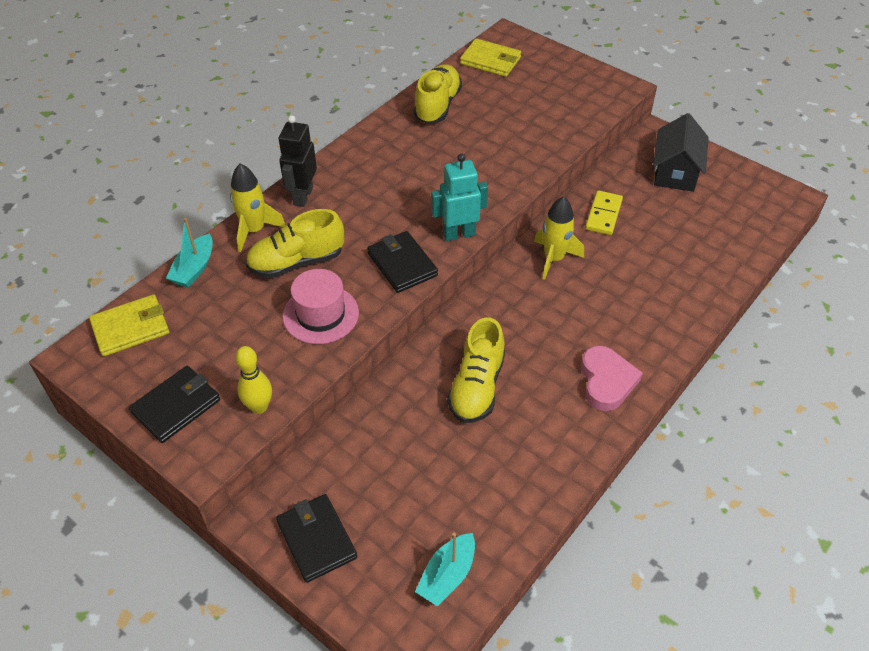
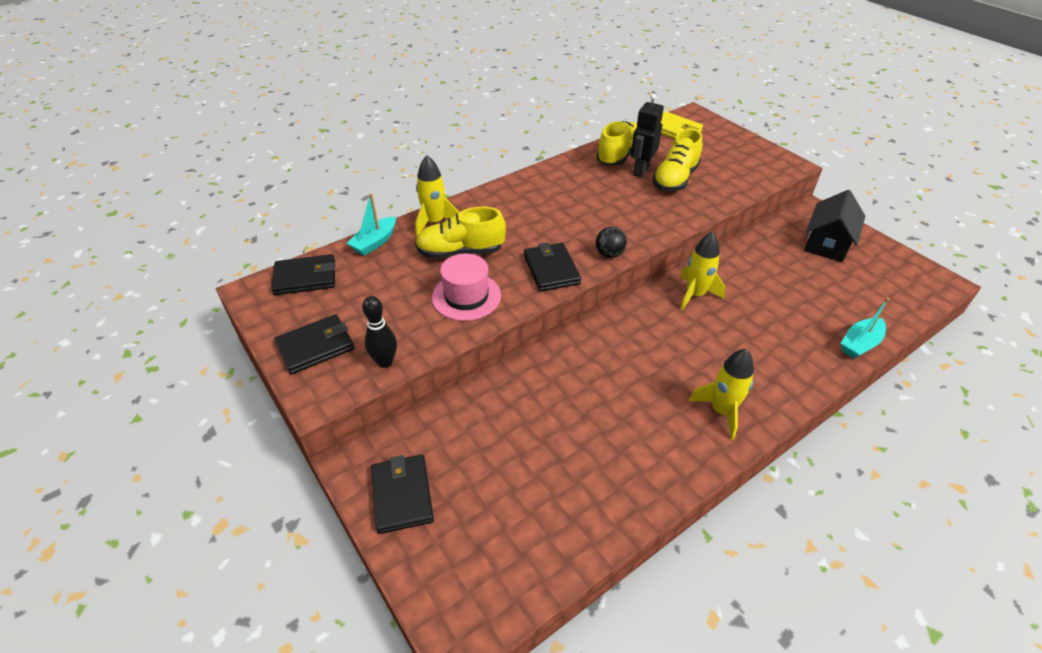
camera: 15 degrees right, 5 degrees down
yellow wallet [89,294,169,356] -> black wallet [271,254,335,295]
yellow bowling pin [235,346,272,414] -> black bowling pin [362,296,397,368]
black robot [279,115,317,207] -> black robot moved to [631,93,664,178]
turquoise boat [415,532,475,606] -> turquoise boat moved to [840,298,889,359]
turquoise robot [431,154,488,241] -> black ball [596,227,627,258]
yellow shoe [447,318,505,423] -> yellow shoe moved to [652,128,702,192]
pink heart [581,346,643,411] -> yellow rocket [689,349,754,440]
yellow domino [585,190,623,235] -> none

